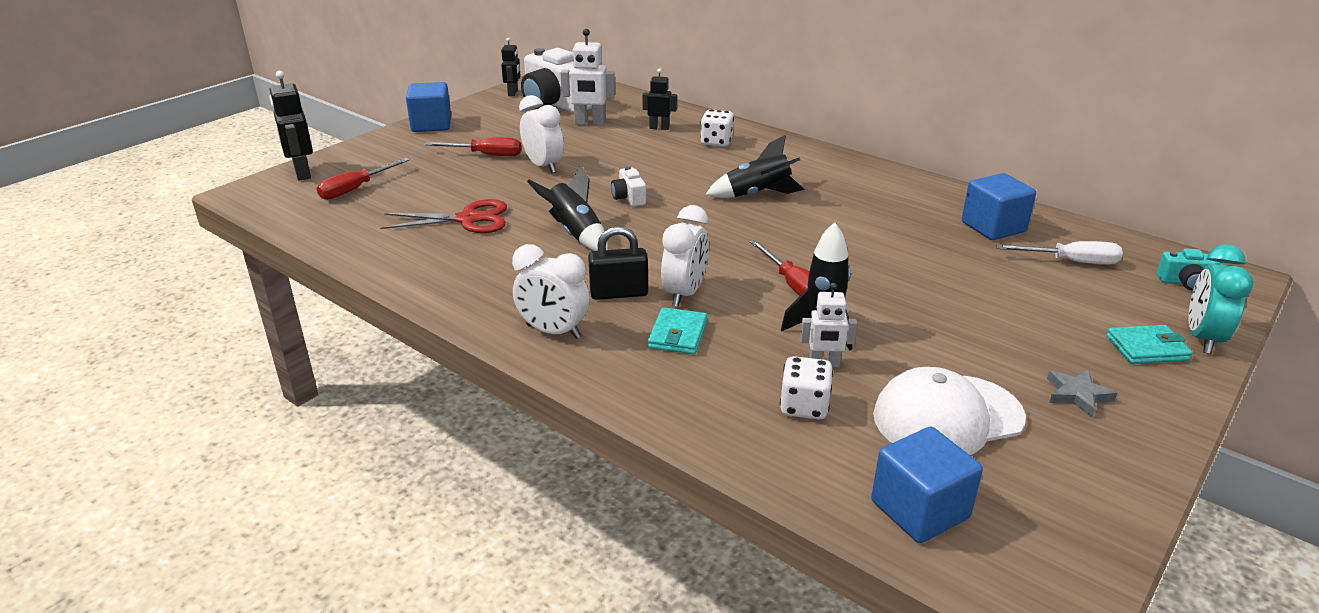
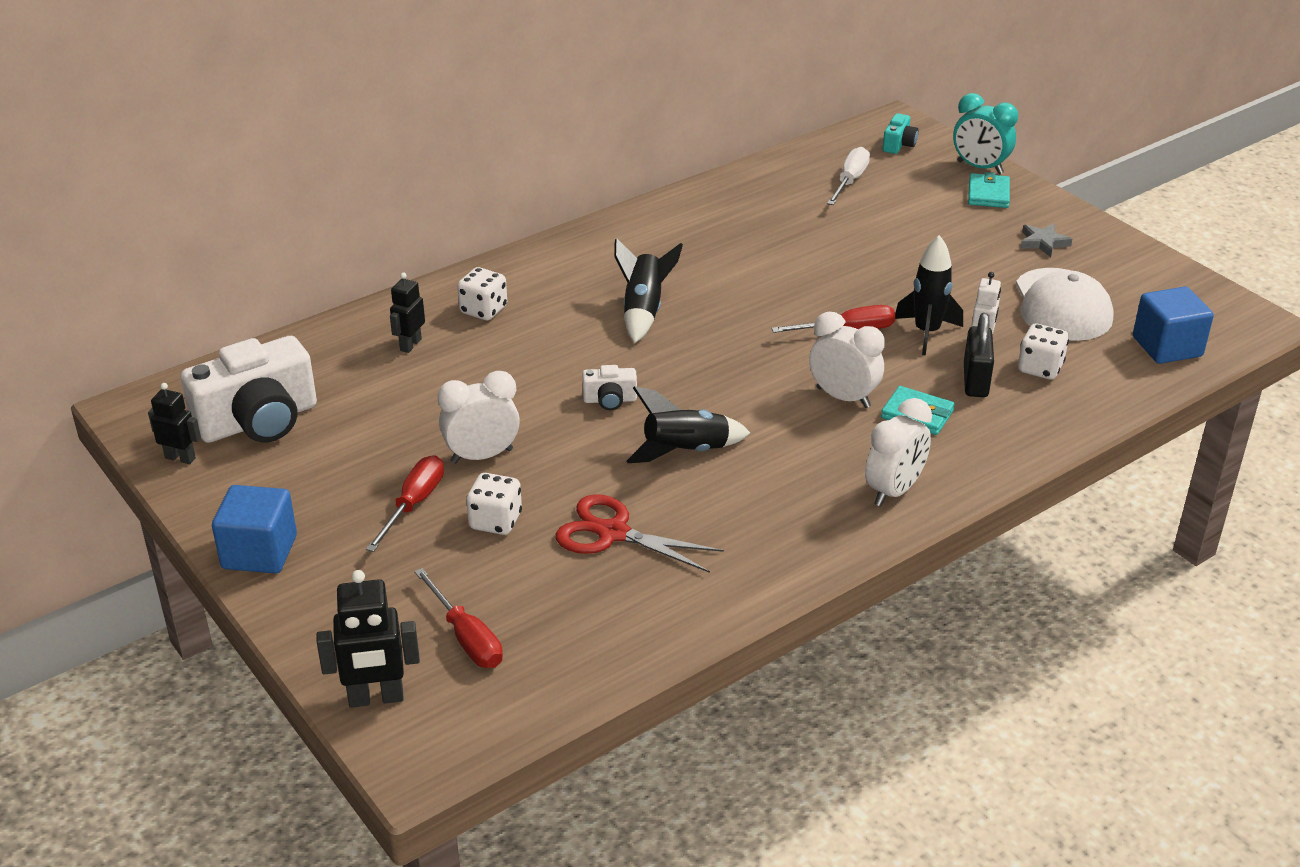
camera: 75 degrees left, 5 degrees up
red scissors [380,199,507,233] -> red scissors turned 75 degrees counterclockwise [556,494,724,573]
white robot [560,29,615,125] -> none
black padlock [588,226,648,300] -> black padlock moved to [964,313,994,397]
blue cube [962,173,1036,240] -> none
none -> white dice [466,473,522,535]

